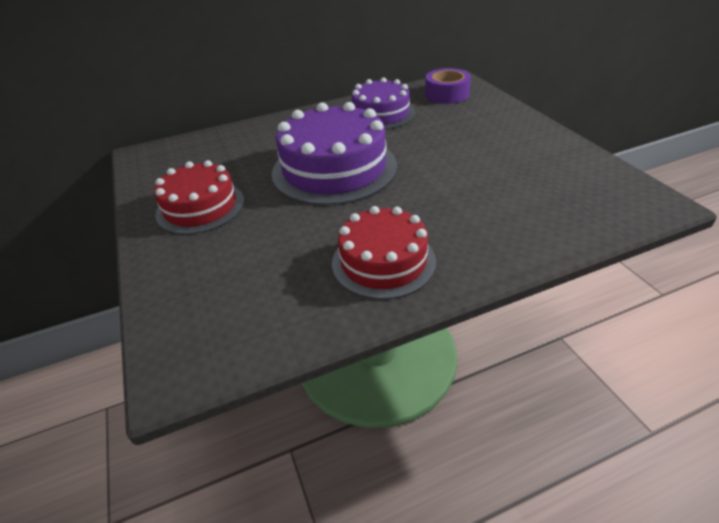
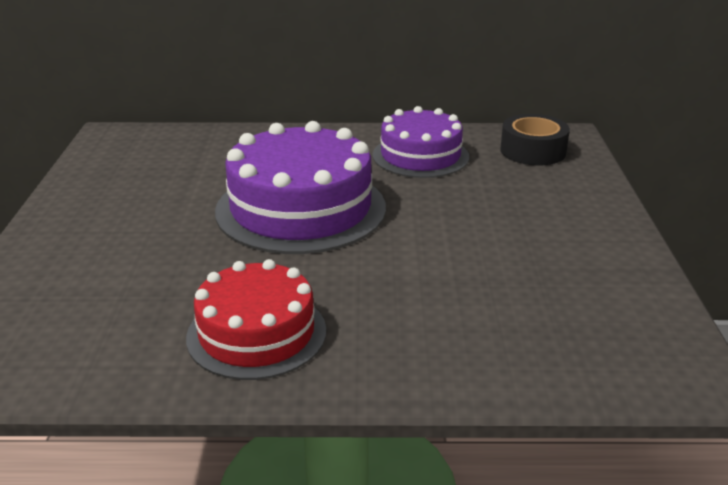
camera: 20 degrees right, 10 degrees down
red cake [154,160,244,235] -> none
purple tape [425,68,471,104] -> black tape [501,114,570,166]

